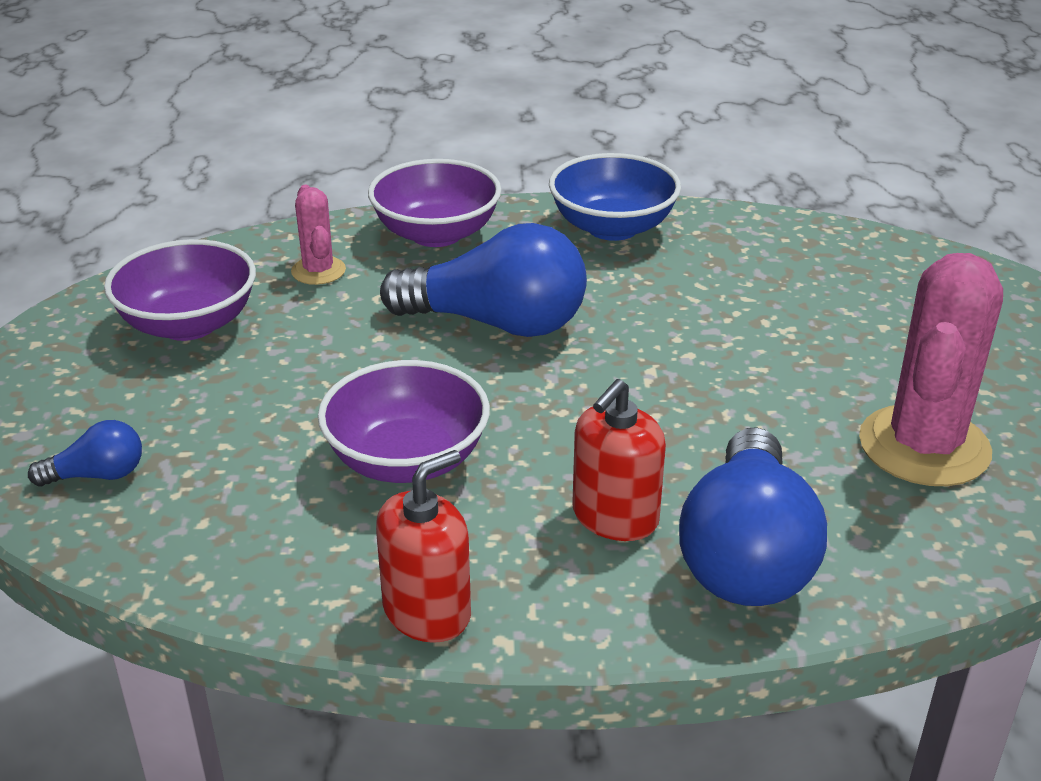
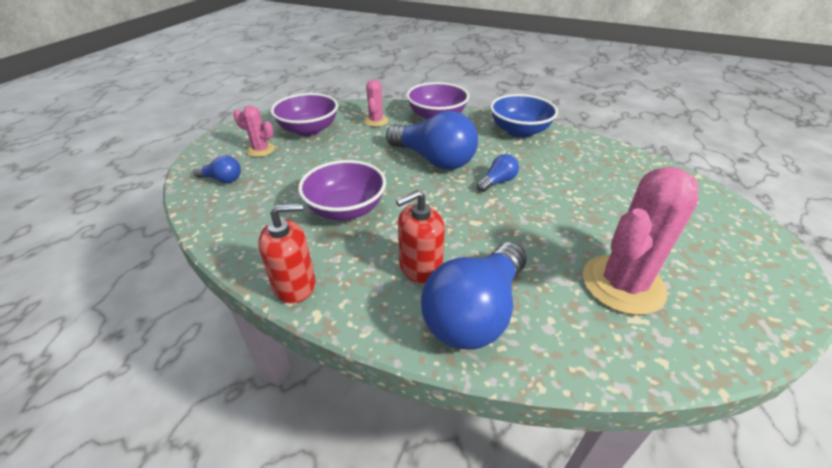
camera: 25 degrees right, 5 degrees up
none -> pink cactus [233,106,275,157]
none -> blue light bulb [477,154,519,192]

